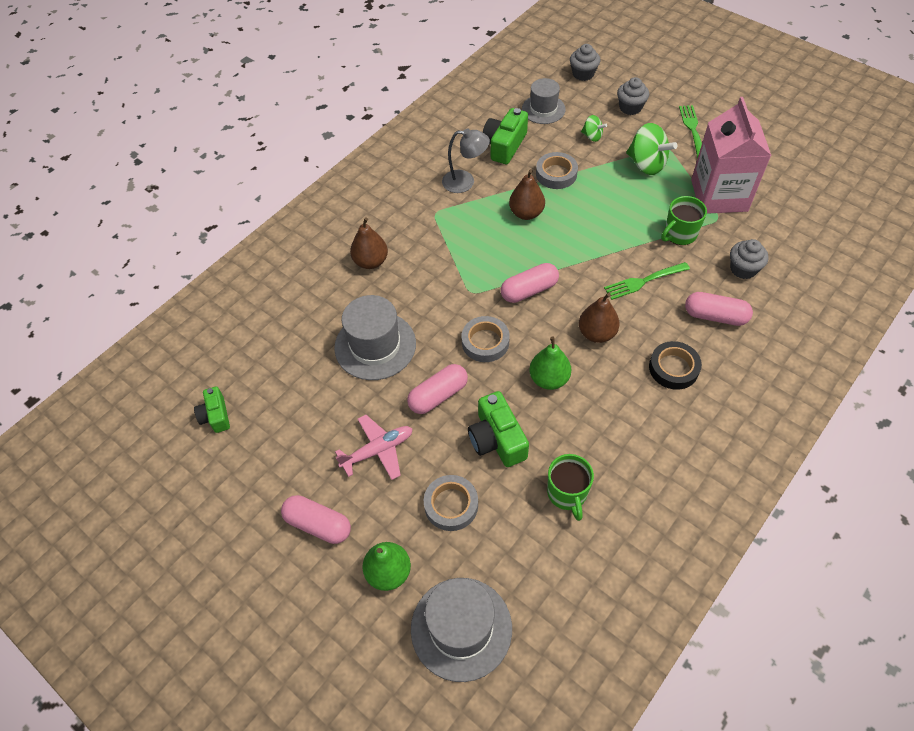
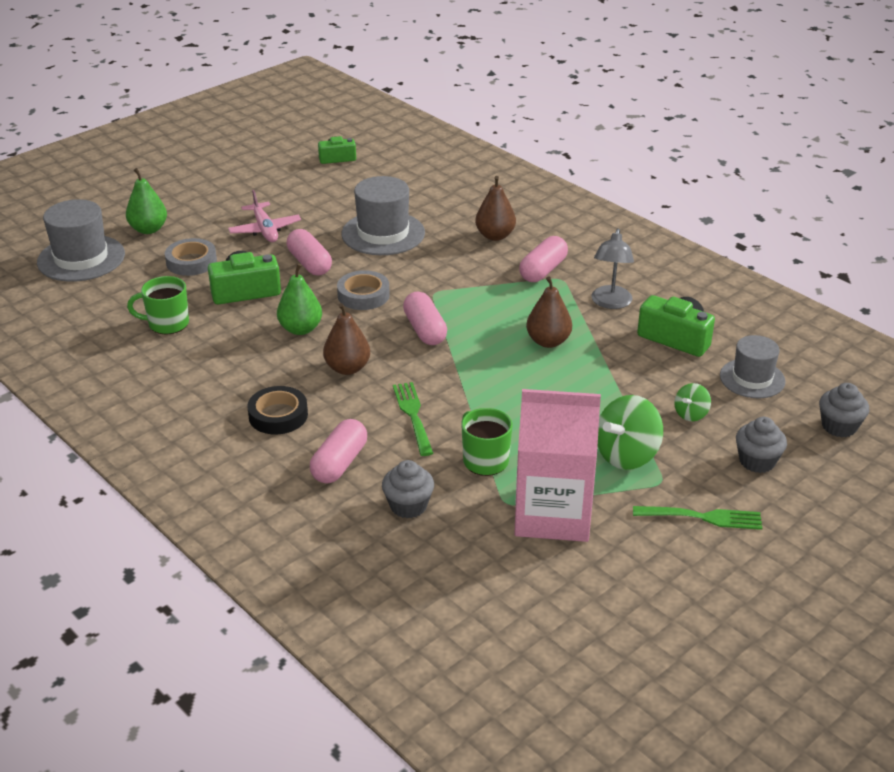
camera: 95 degrees right, 20 degrees down
pink capsule [281,495,351,544] -> pink capsule moved to [519,236,568,282]
grey tape [536,152,578,189] -> none

